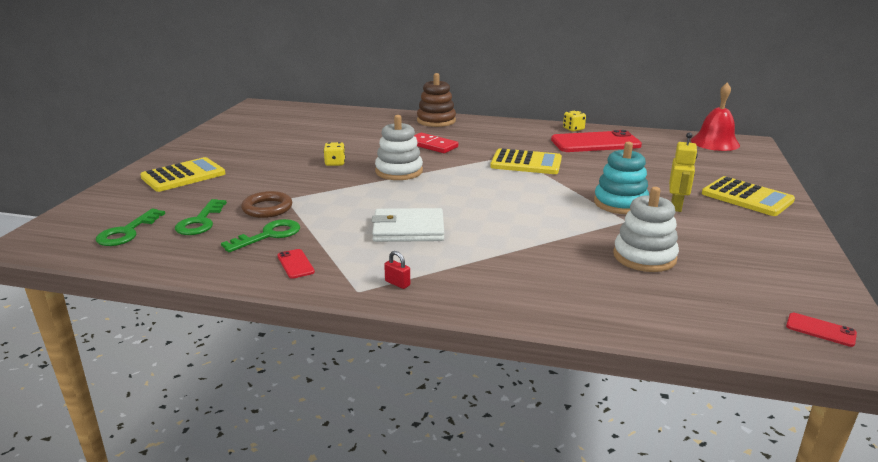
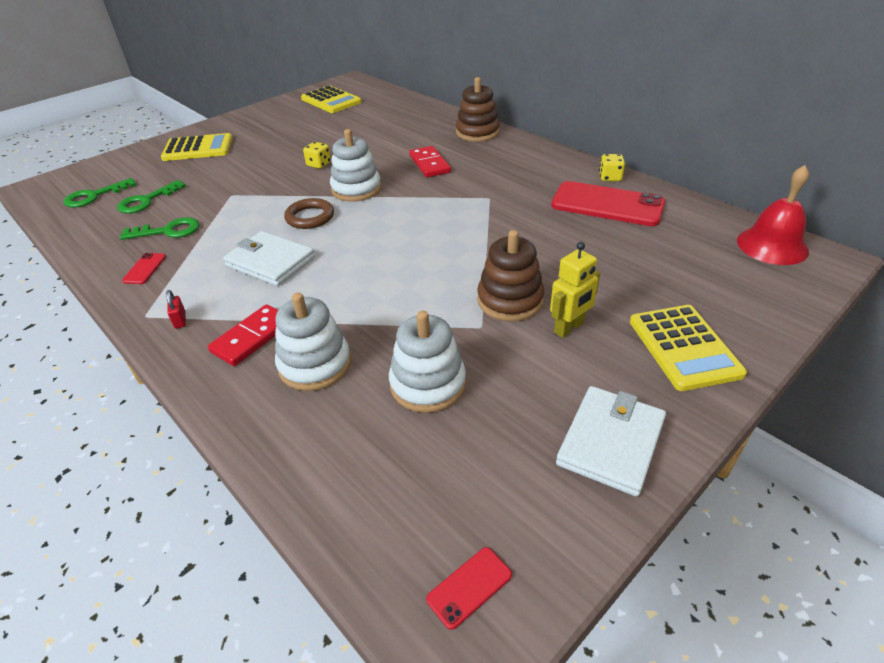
camera: 35 degrees right, 15 degrees up
brown ring [241,191,292,218] -> brown ring moved to [284,198,334,229]
yellow calculator [490,148,562,174] -> yellow calculator moved to [301,86,362,113]
turquoise stacking toy [594,142,649,214] -> brown stacking toy [477,230,544,321]
red phone [786,313,857,347] -> red phone turned 75 degrees clockwise [426,547,512,630]
none -> red domino [208,304,278,366]
none -> white stacking toy [275,293,351,391]
none -> white wallet [556,386,666,497]

